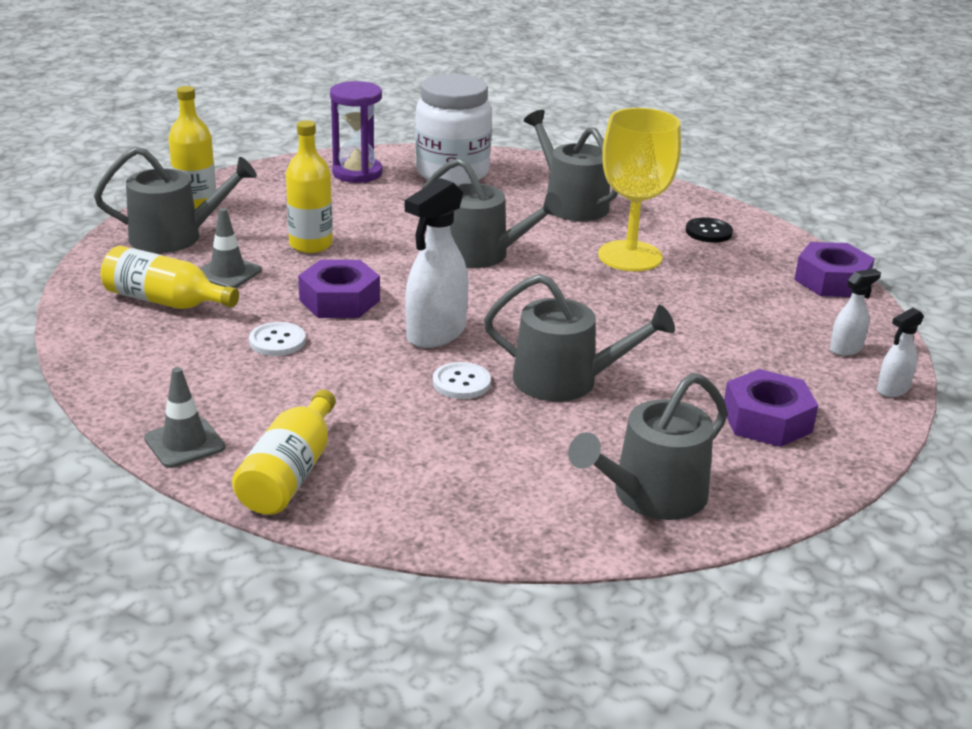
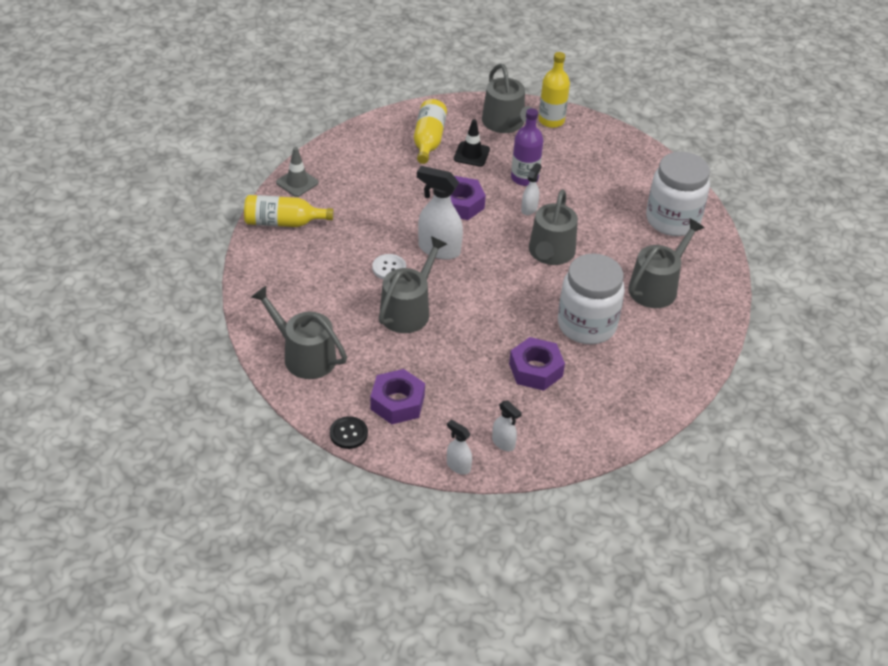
camera: 75 degrees right, 15 degrees up
grey traffic cone [200,208,262,288] -> black traffic cone [454,119,490,167]
white button [249,322,306,356] -> none
yellow bottle [286,120,333,253] -> purple bottle [511,108,543,186]
purple hourglass [330,81,382,183] -> none
grey watering can [484,274,675,401] -> grey watering can turned 150 degrees counterclockwise [378,236,447,333]
yellow goblet [598,108,681,271] -> white jar [558,253,625,344]
black button [686,217,733,243] -> black button moved to [330,416,368,449]
purple nut [794,242,875,297] -> purple nut moved to [509,337,565,391]
none -> white spray bottle [521,163,542,215]

